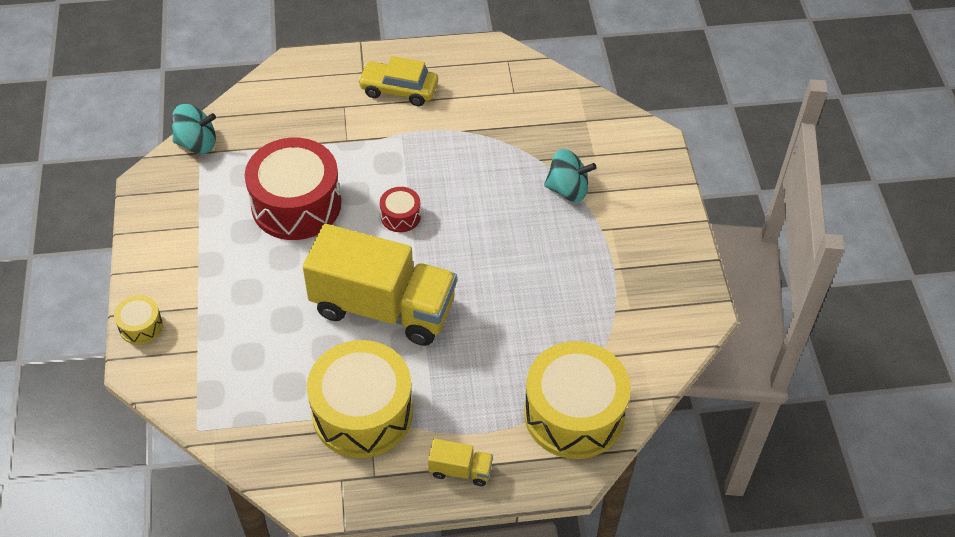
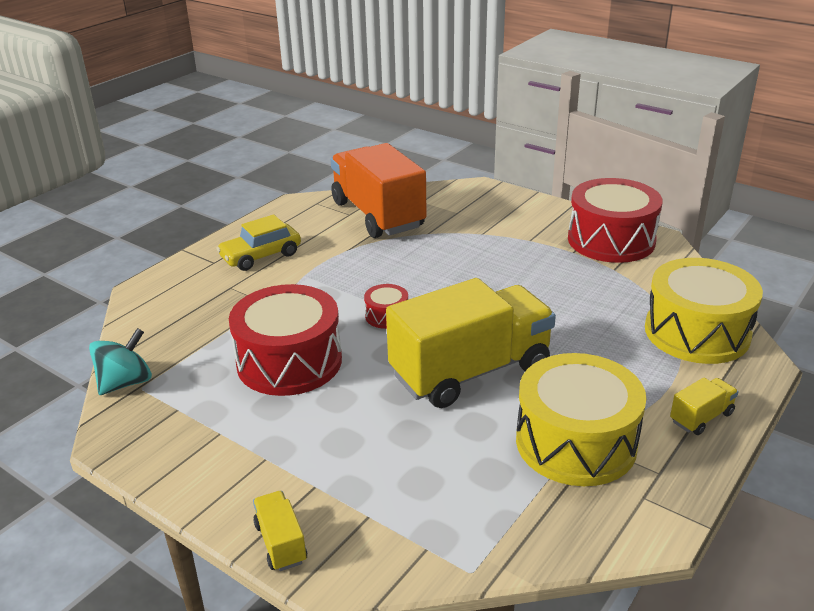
camera: 45 degrees left, 20 degrees down
yellow drum [114,295,163,345] -> yellow truck [253,491,307,571]
turquoise spinning top [544,149,597,202] -> none
none -> orange truck [330,143,427,238]
none -> red drum [568,178,662,263]

